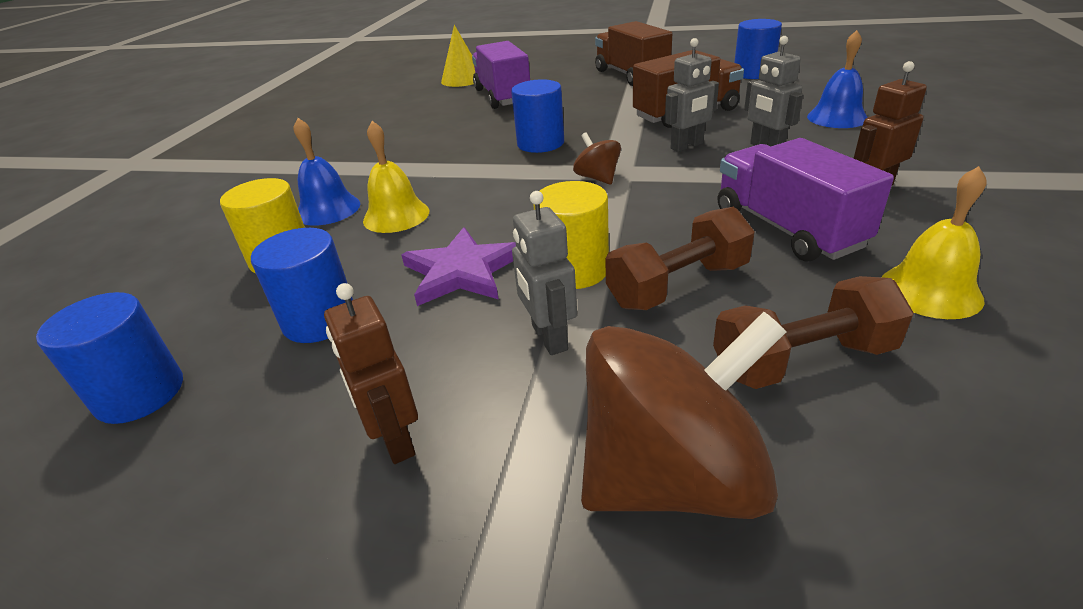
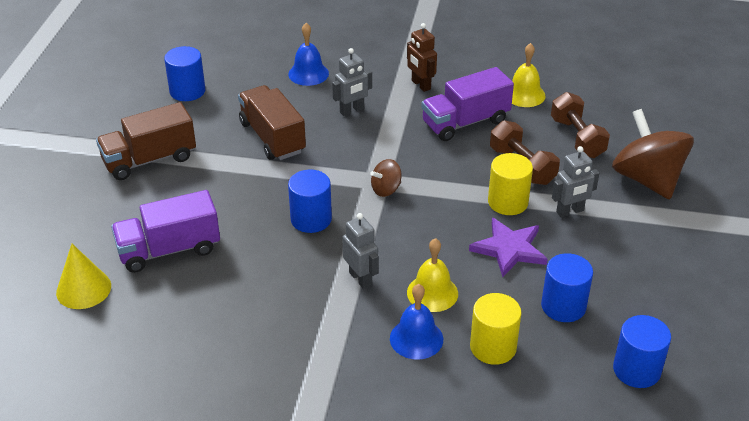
camera: 95 degrees left, 5 degrees up
brown robot [324,283,418,464] -> none
grey robot [665,38,719,152] -> grey robot moved to [342,213,379,289]

